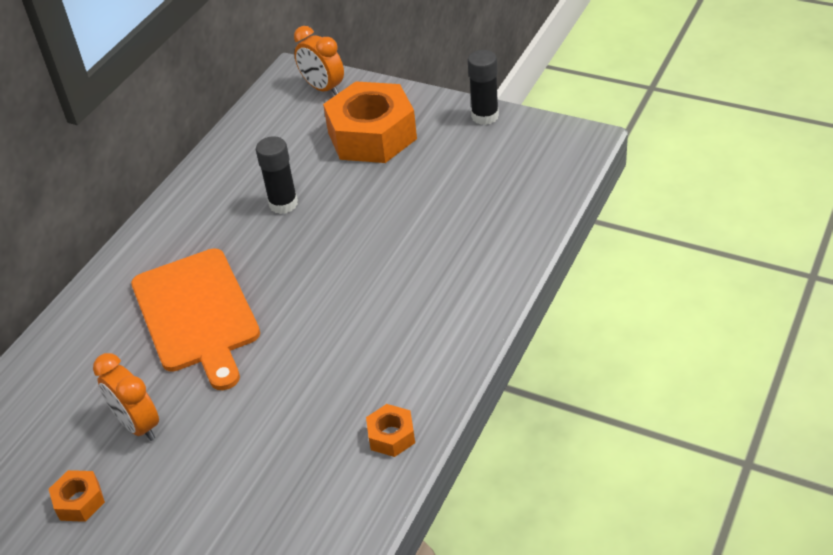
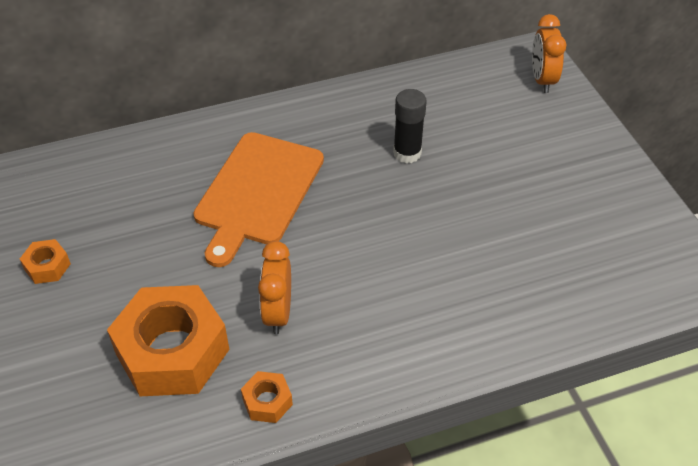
camera: 40 degrees right, 5 degrees up
orange clock [93,353,159,441] -> orange clock moved to [258,241,291,334]
orange nut [323,81,417,163] -> orange nut moved to [107,285,230,396]
black glue stick [468,50,499,125] -> none

